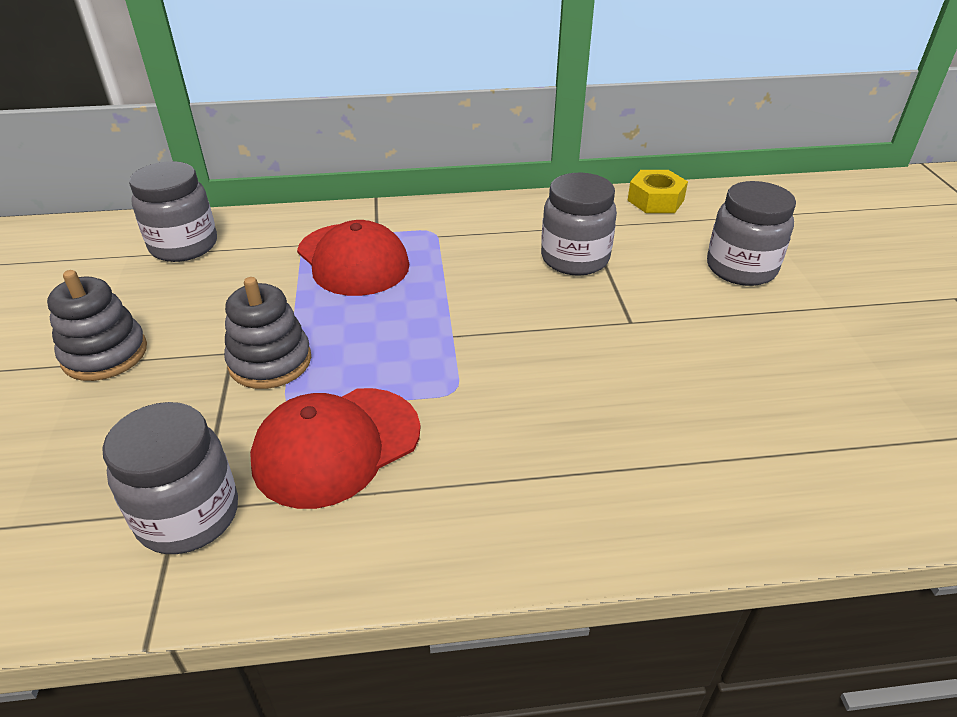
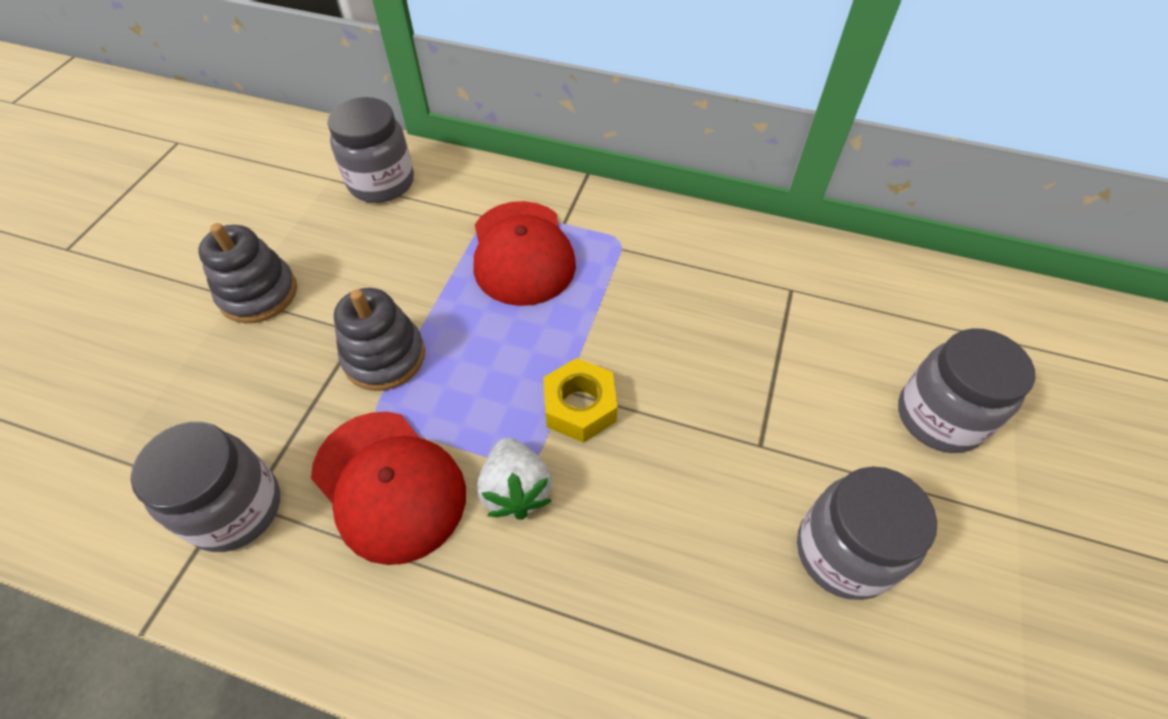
camera: 25 degrees right, 15 degrees up
red cap [250,388,421,509] -> red cap turned 120 degrees counterclockwise [311,412,466,565]
grey jar [541,173,617,276] -> grey jar moved to [797,467,937,600]
yellow nut [627,170,688,213] -> yellow nut moved to [543,358,618,443]
none -> white strawberry [477,437,552,520]

